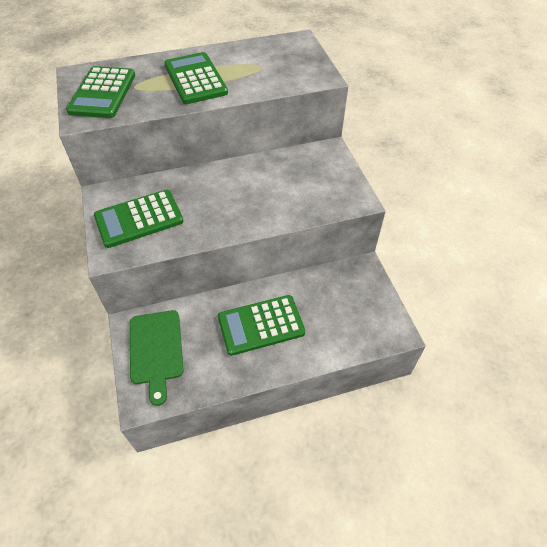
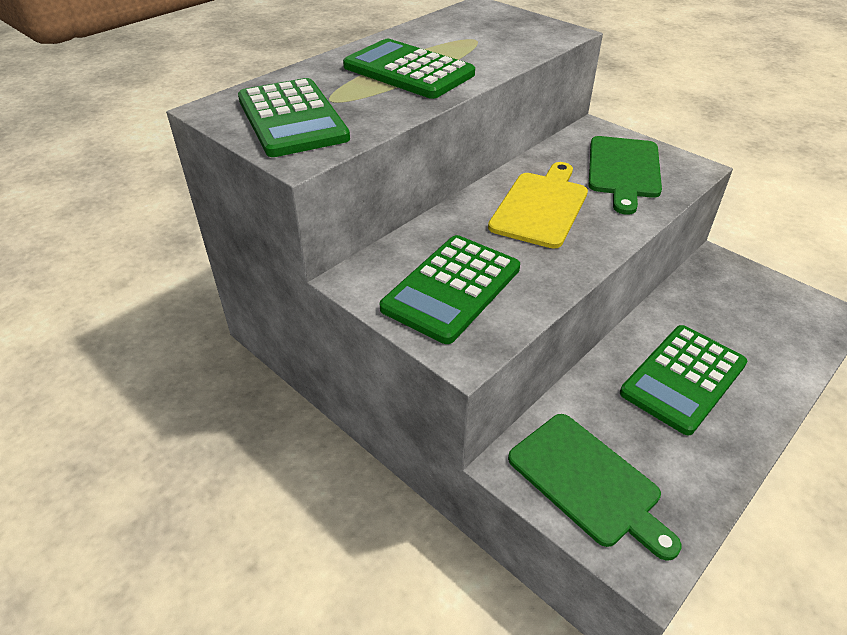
camera: 30 degrees left, 10 degrees down
none -> yellow cutting board [488,162,588,249]
none -> green cutting board [588,136,662,215]

